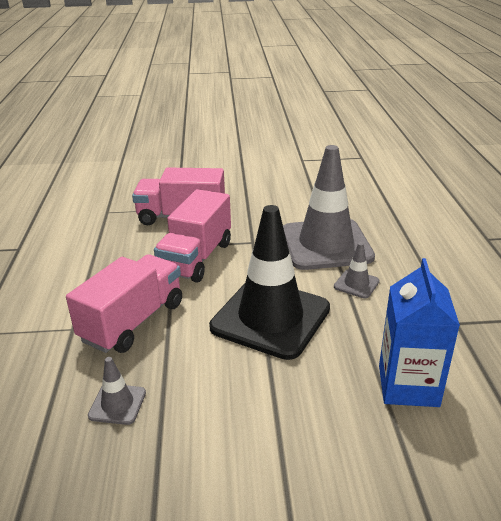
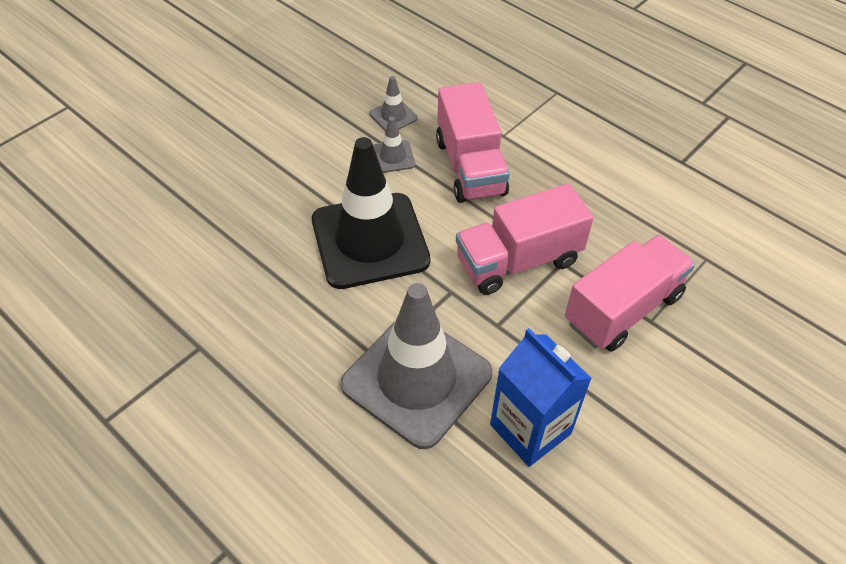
camera: 135 degrees right, 20 degrees up
pink truck [154,189,231,282] -> pink truck turned 90 degrees counterclockwise [456,184,594,295]
grey traffic cone [334,242,380,298] -> grey traffic cone moved to [373,117,415,173]
blue carton [379,258,460,407] -> blue carton moved to [490,328,592,467]

